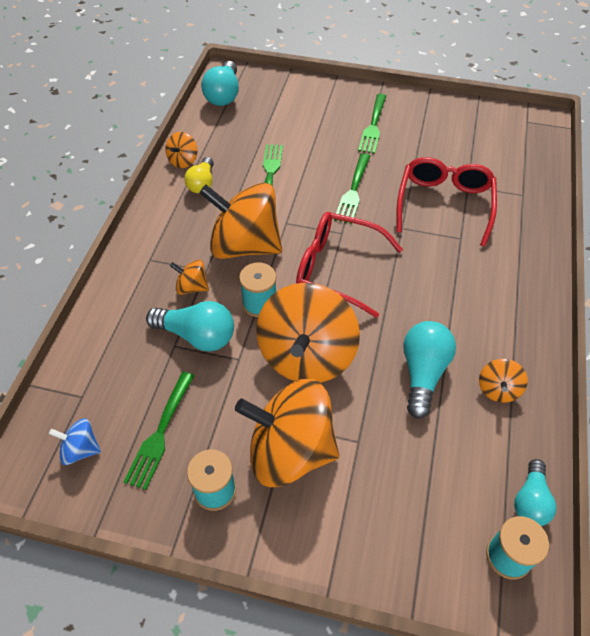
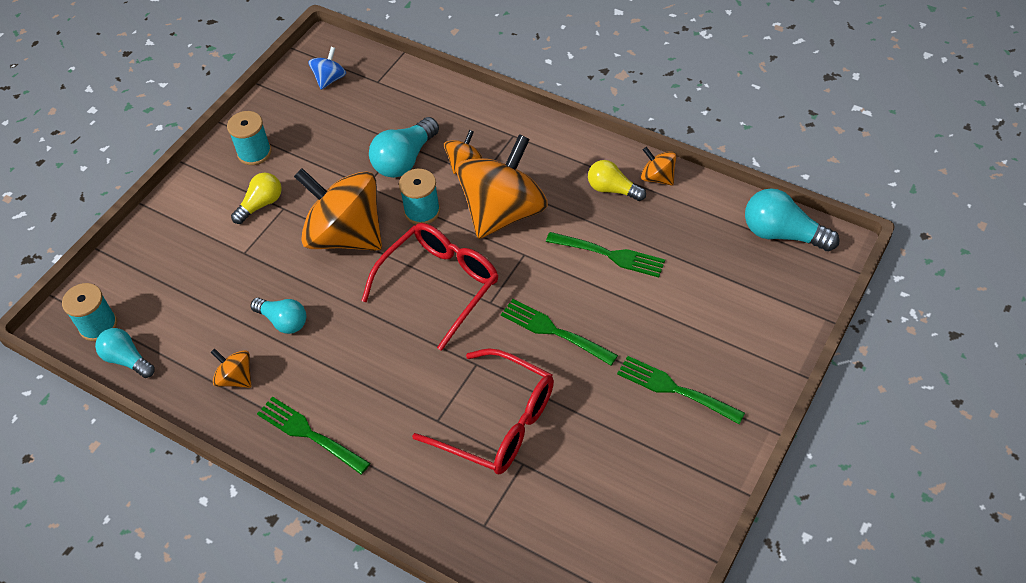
camera: 110 degrees right, 0 degrees up
green fork [124,372,194,490] -> green fork moved to [257,397,370,474]
orange spinning top [235,379,339,487] -> yellow light bulb [231,173,282,224]
turquoise light bulb [403,321,456,419] -> turquoise light bulb [251,298,306,334], size x0.67

